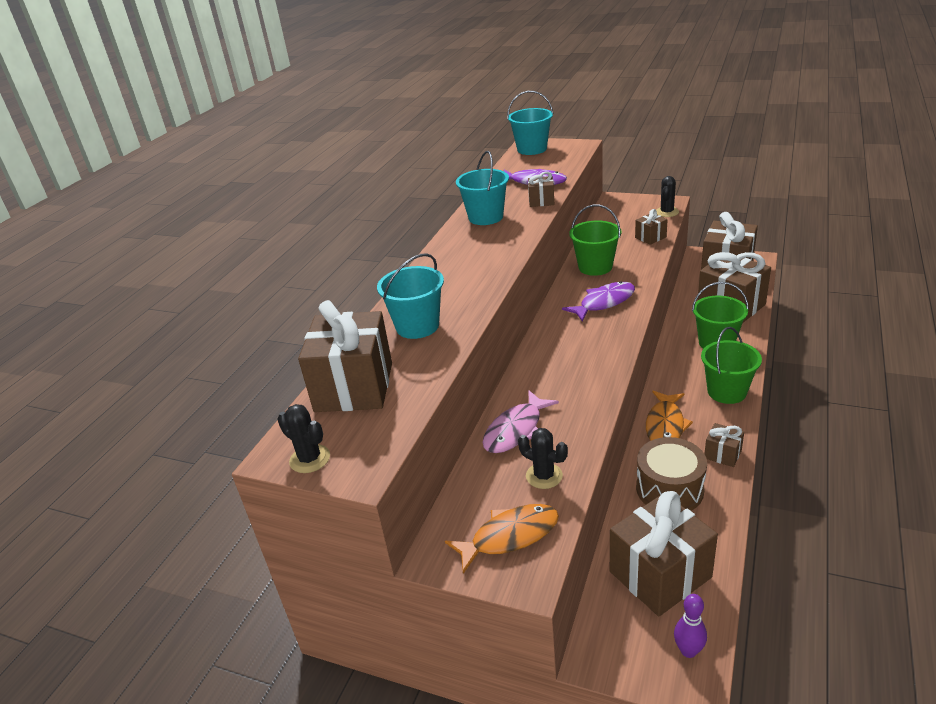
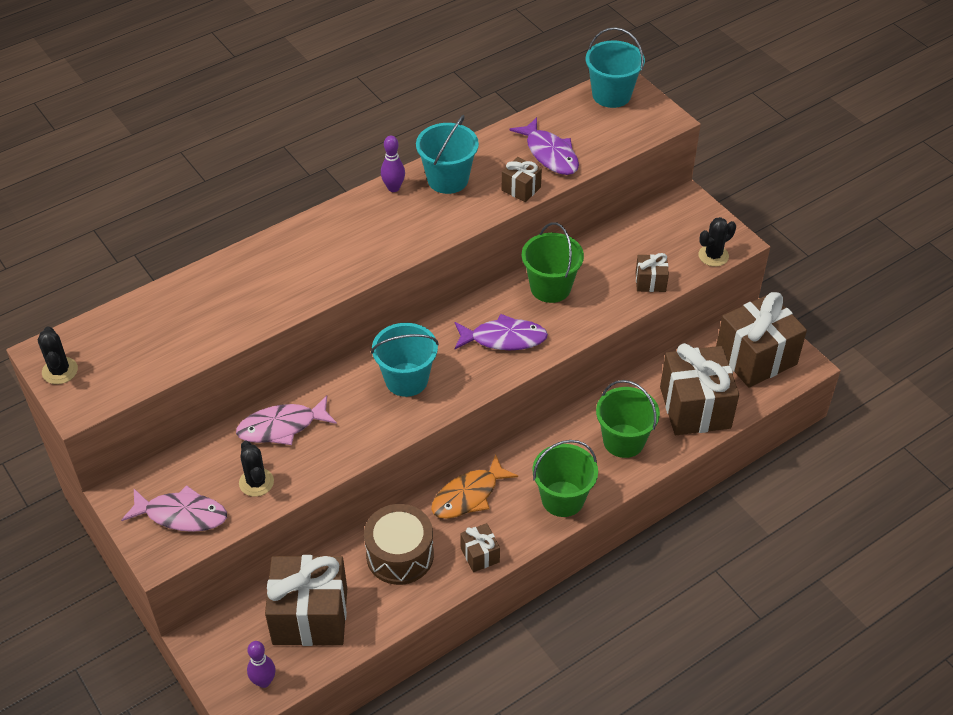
camera: 30 degrees right, 15 degrees up
brown gift [298,300,392,412] -> none
turquoise bucket [377,253,444,339] -> turquoise bucket moved to [371,323,439,397]
orange fish [445,504,559,574] -> pink fish [121,485,227,532]
none -> purple bowling pin [381,136,405,192]

